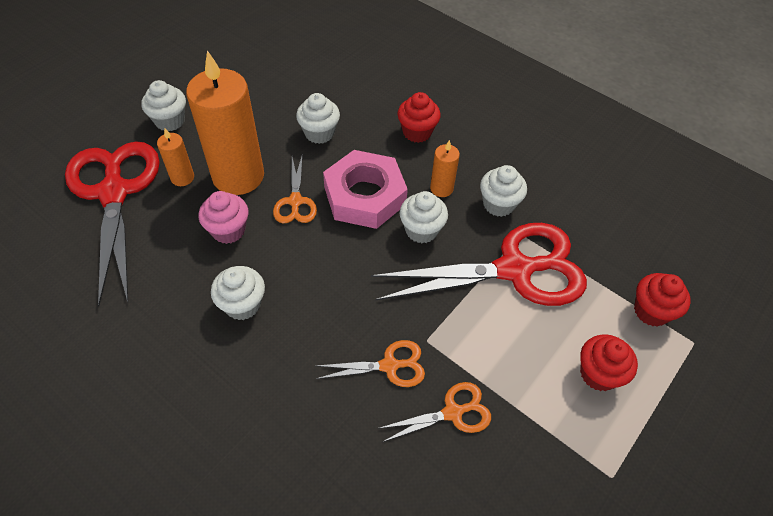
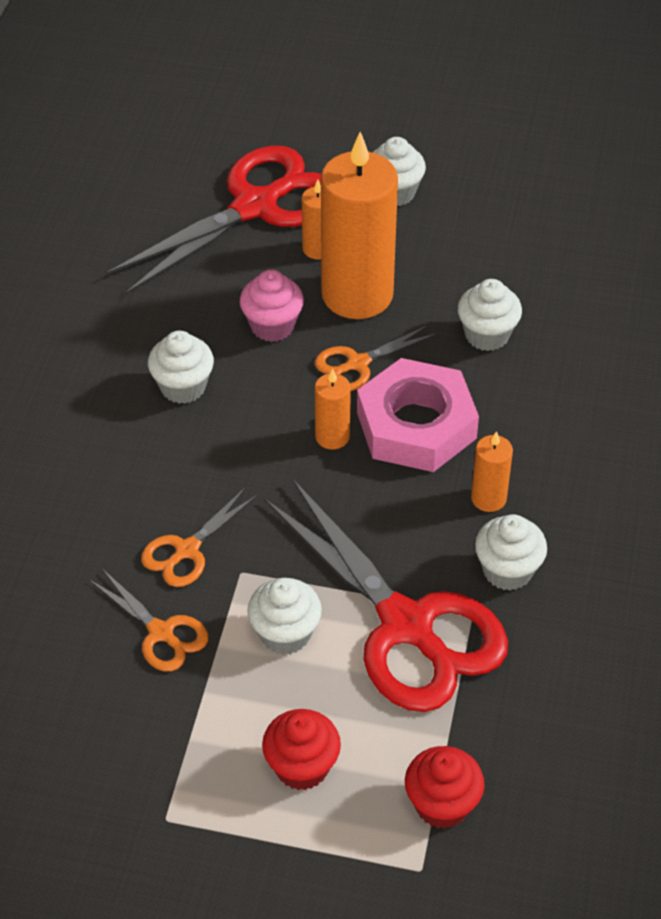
camera: 65 degrees right, 5 degrees down
orange scissors [316,340,425,387] -> orange scissors turned 75 degrees clockwise [141,487,258,587]
red cupcake [397,92,441,143] -> none
white cupcake [400,191,448,243] -> white cupcake moved to [247,578,322,655]
none -> orange candle [315,369,351,449]

